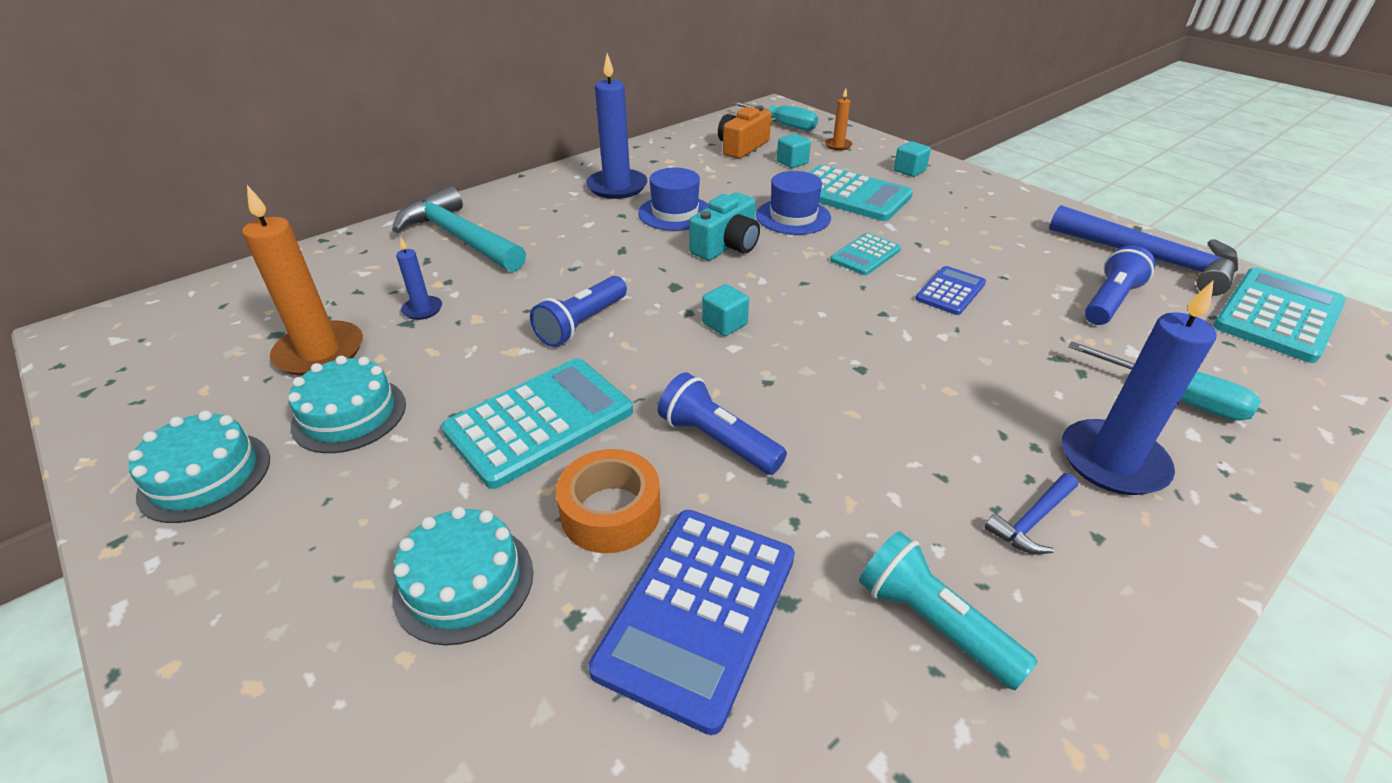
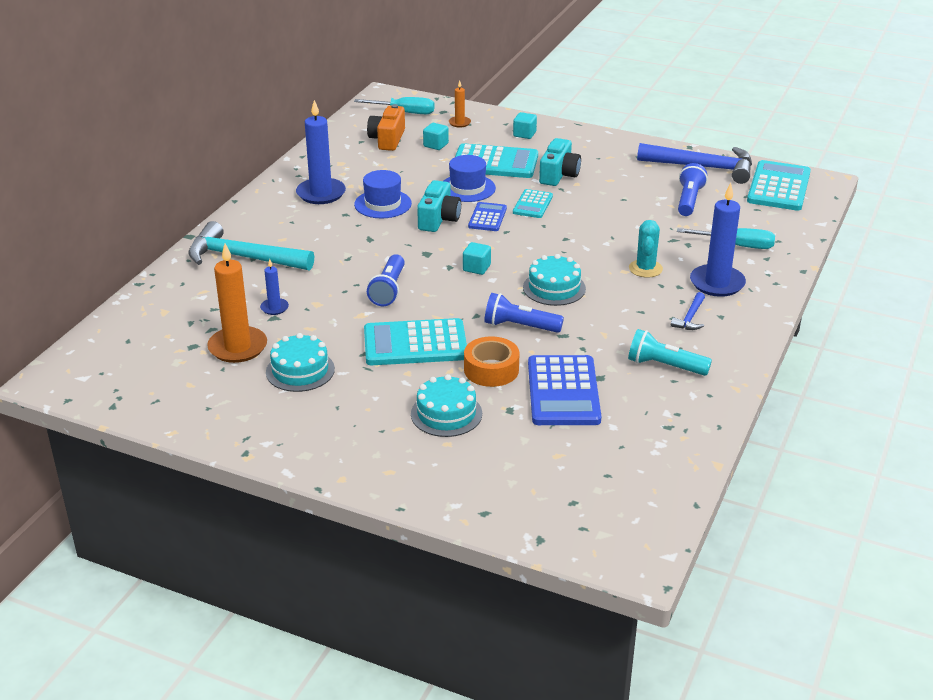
camera: 25 degrees left, 5 degrees down
turquoise cake [128,411,270,523] -> turquoise cake moved to [523,254,586,306]
turquoise calculator [441,358,633,489] -> turquoise calculator turned 120 degrees counterclockwise [364,318,467,365]
blue calculator [915,266,986,315] -> blue calculator moved to [468,202,507,231]
none -> turquoise camera [539,138,581,186]
none -> turquoise cactus [629,220,663,278]

